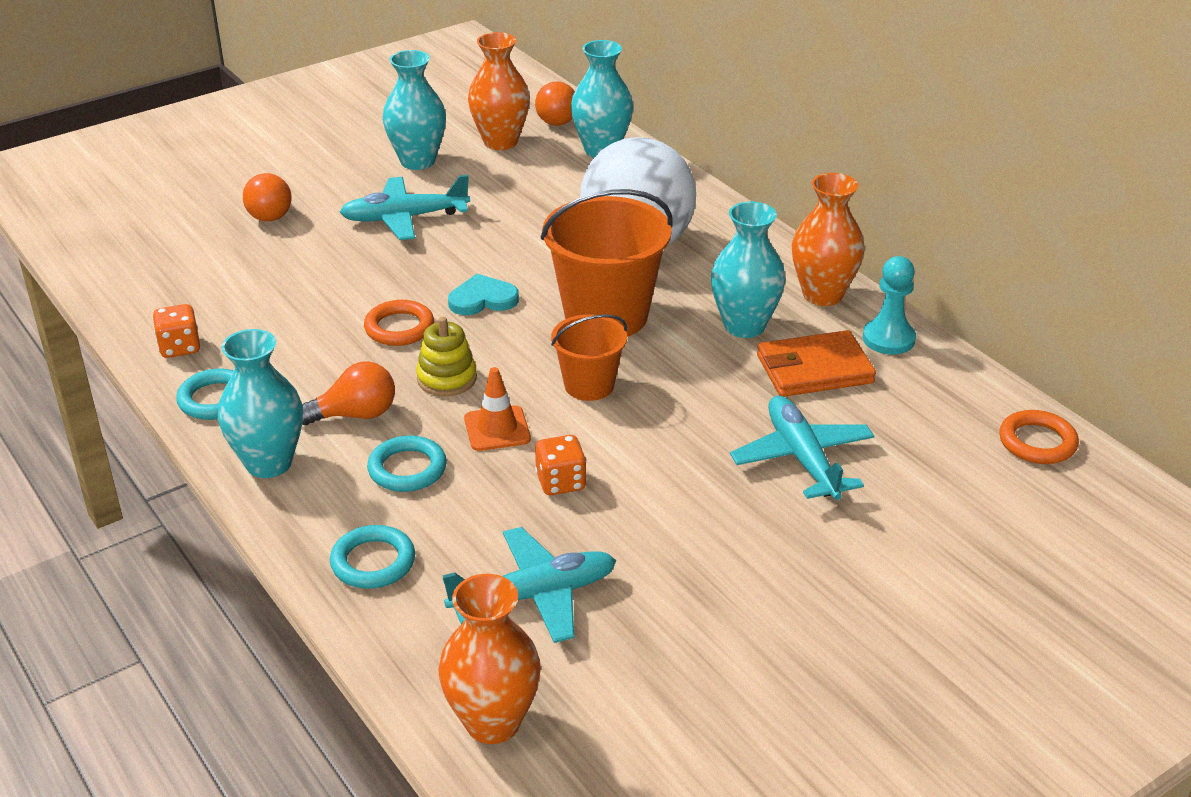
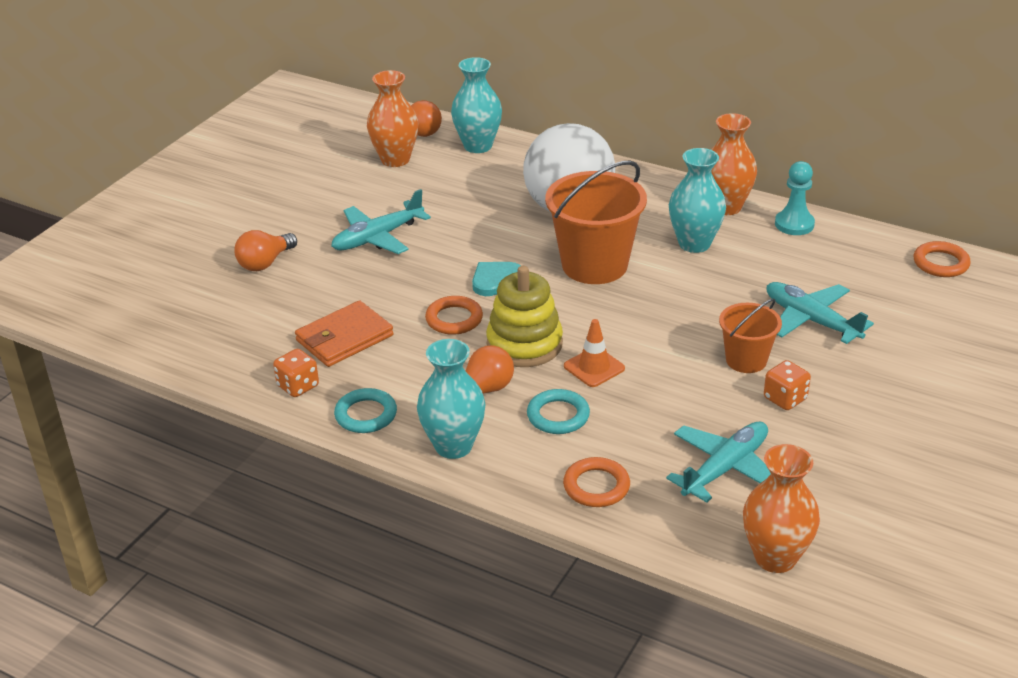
camera: 25 degrees left, 0 degrees up
orange light bulb [243,173,292,221] -> orange light bulb turned 75 degrees clockwise [234,230,297,271]
turquoise ring [330,525,415,589] -> orange ring [563,457,630,507]
turquoise vase [383,50,446,170] -> none
yellow stacking toy [416,317,477,396] -> yellow stacking toy [486,266,563,367], size x1.58
orange dice [535,435,587,495] -> orange dice moved to [764,360,811,410]
orange bucket [551,314,627,401] -> orange bucket moved to [719,299,782,373]
orange wallet [757,330,876,397] -> orange wallet moved to [295,300,394,367]

